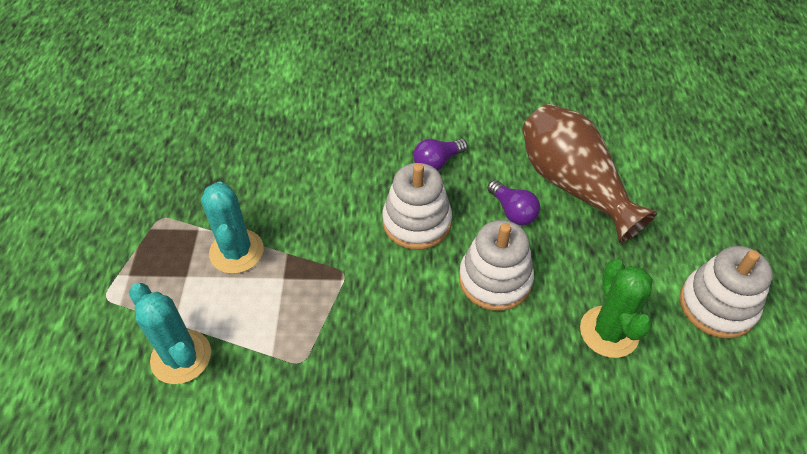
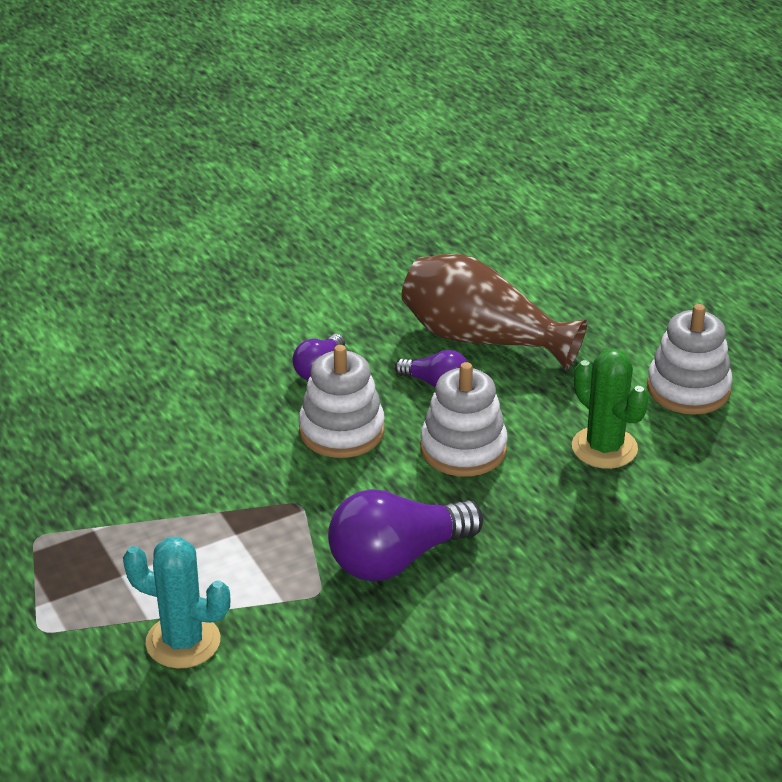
camera: 30 degrees left, 15 degrees down
turquoise cactus [201,181,264,274] -> none
none -> purple light bulb [328,489,483,581]

